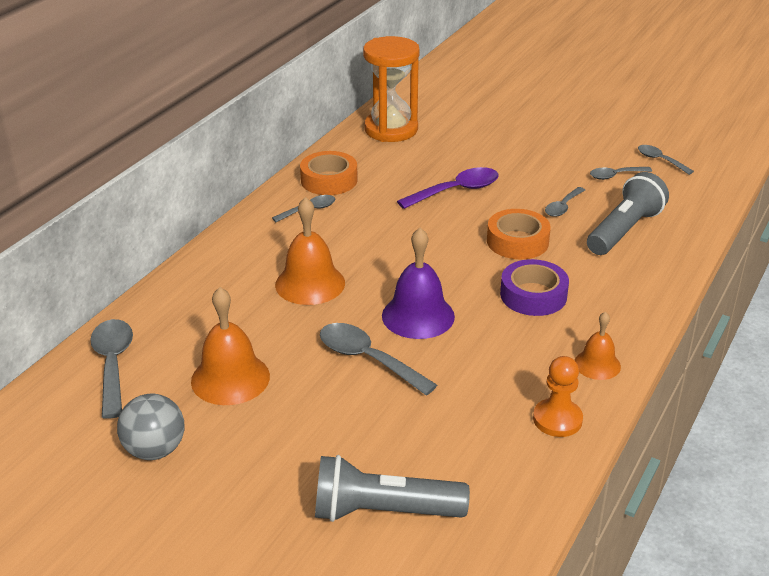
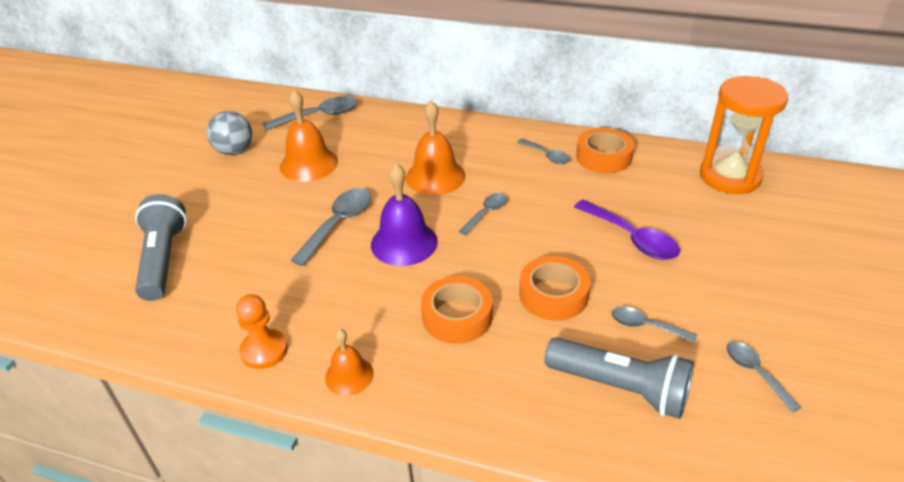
camera: 80 degrees right, 5 degrees up
purple tape [500,259,569,316] -> orange tape [421,276,493,344]
grey spoon [638,145,694,175] -> grey spoon moved to [459,193,507,235]

